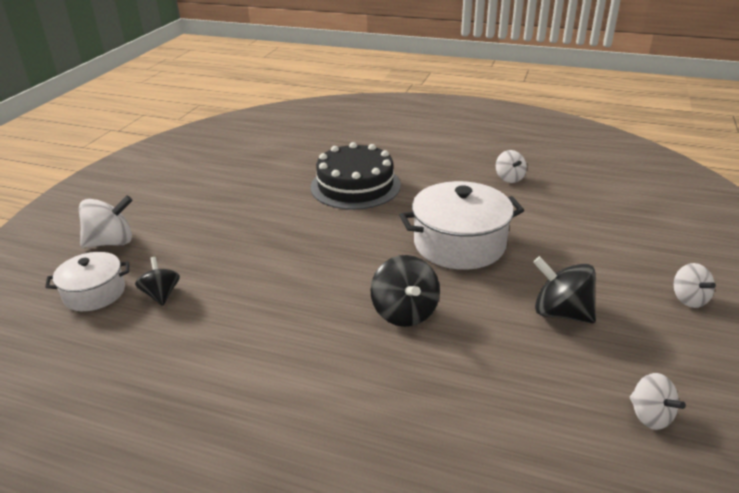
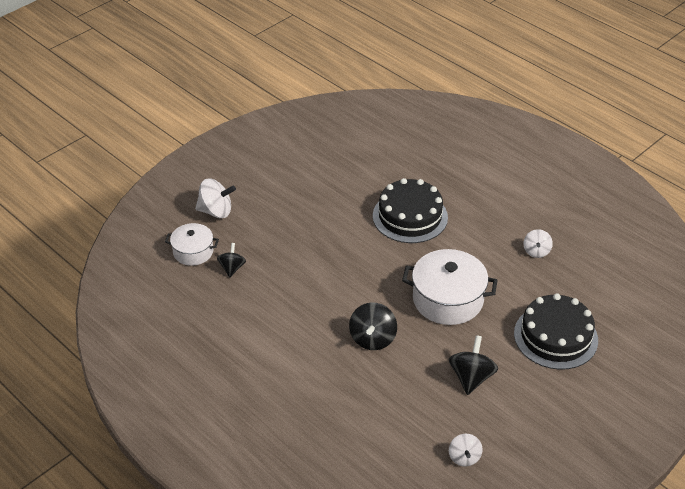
camera: 25 degrees right, 10 degrees up
black spinning top [533,256,596,324] -> black spinning top turned 45 degrees clockwise [449,335,498,395]
white spinning top [674,263,716,308] -> none
none -> black cake [514,293,598,370]

